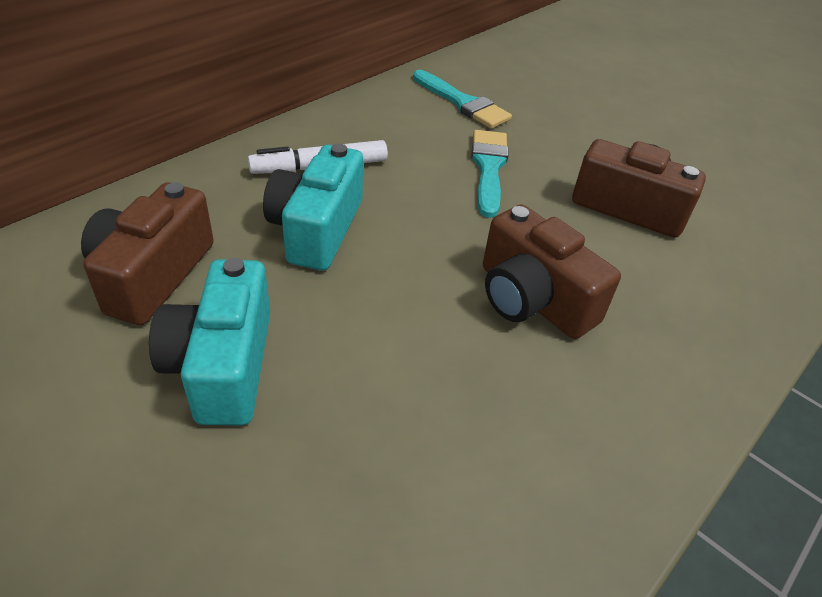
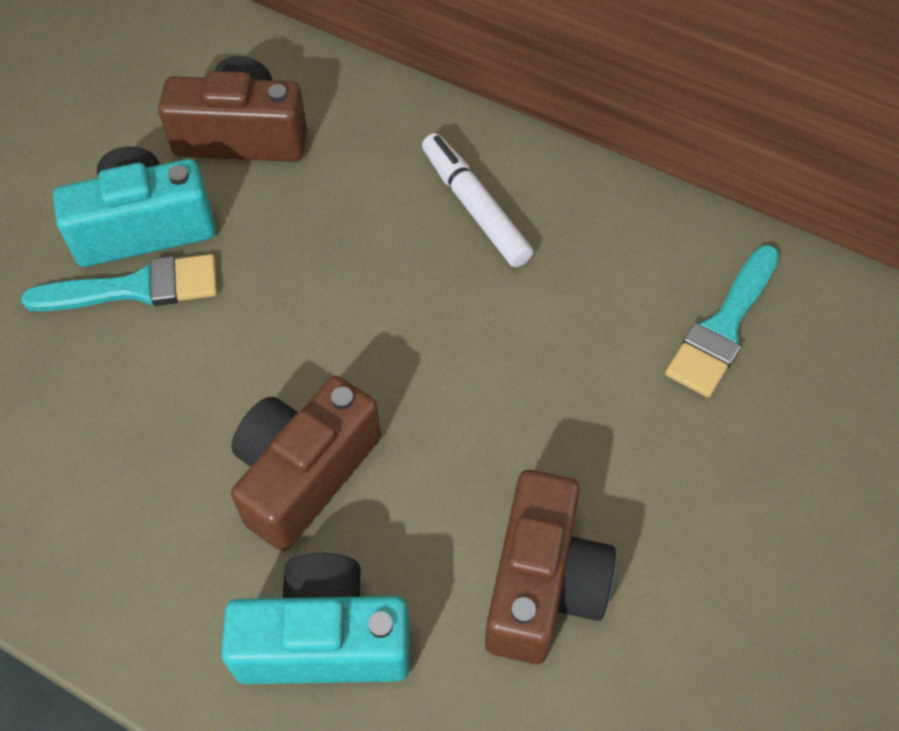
camera: 80 degrees right, 15 degrees up
turquoise camera [263,143,363,270] -> turquoise camera moved to [221,553,410,684]
turquoise brush [471,130,509,218] -> turquoise brush moved to [21,254,217,312]

